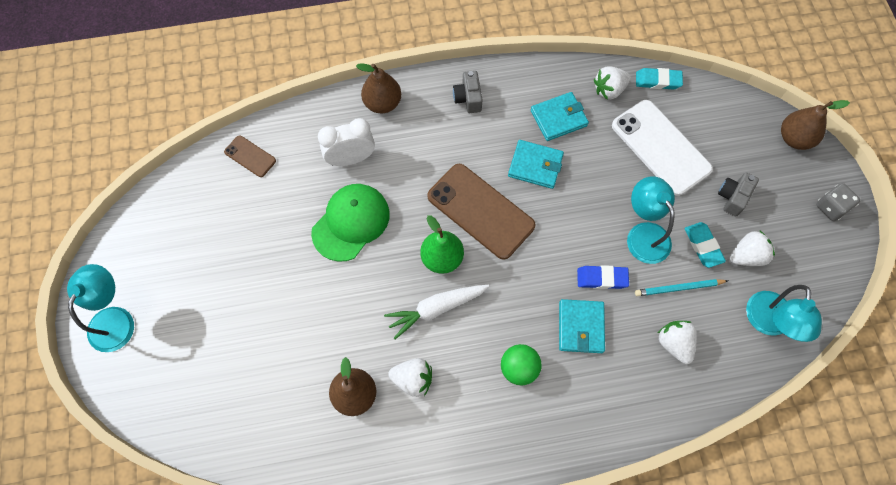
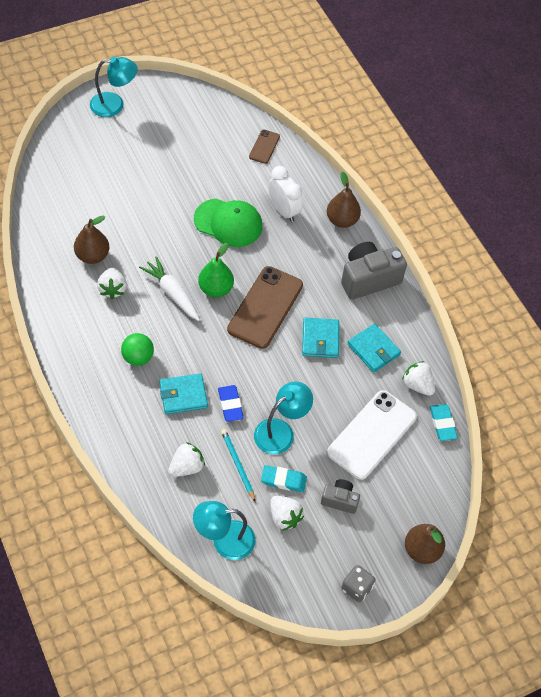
camera: 70 degrees right, 10 degrees down
grey camera [453,71,482,113] -> grey camera [341,242,407,300], size x1.85
turquoise eraser [684,222,726,268] -> turquoise eraser turned 45 degrees clockwise [261,465,307,492]

